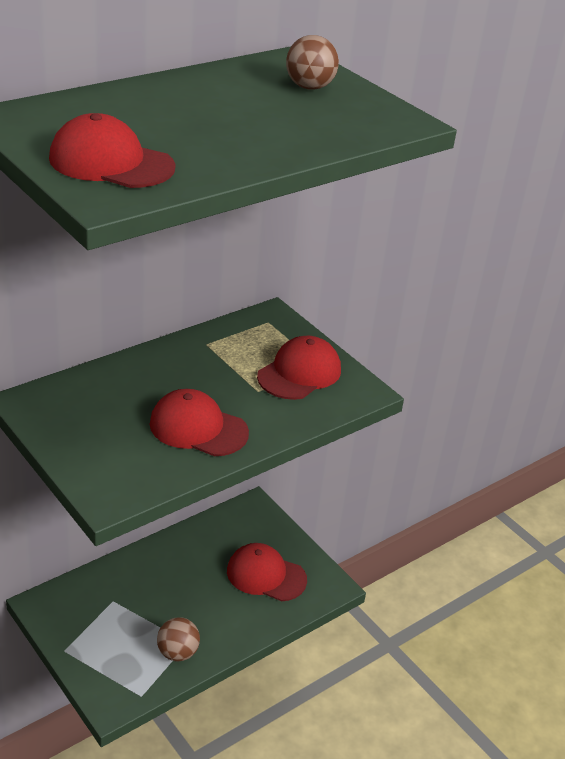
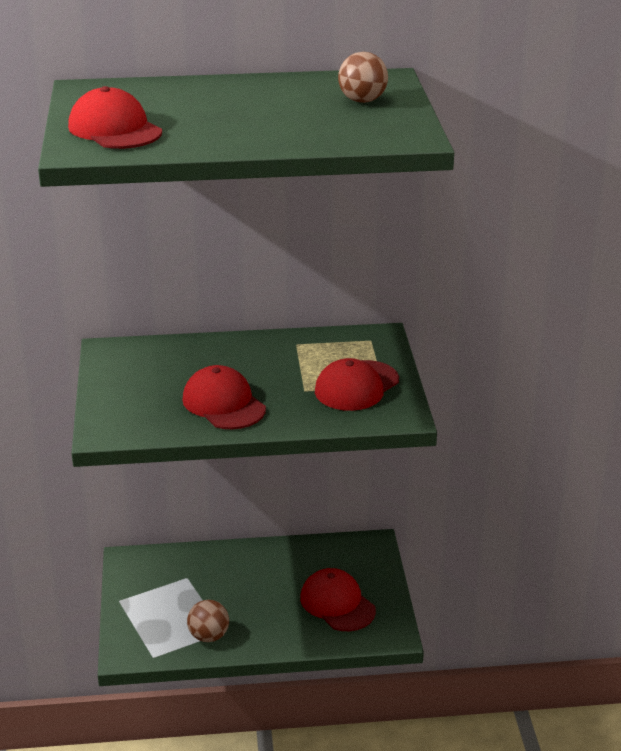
camera: 35 degrees right, 5 degrees down
red cap [257,336,341,400] -> red cap turned 150 degrees clockwise [315,358,399,411]

